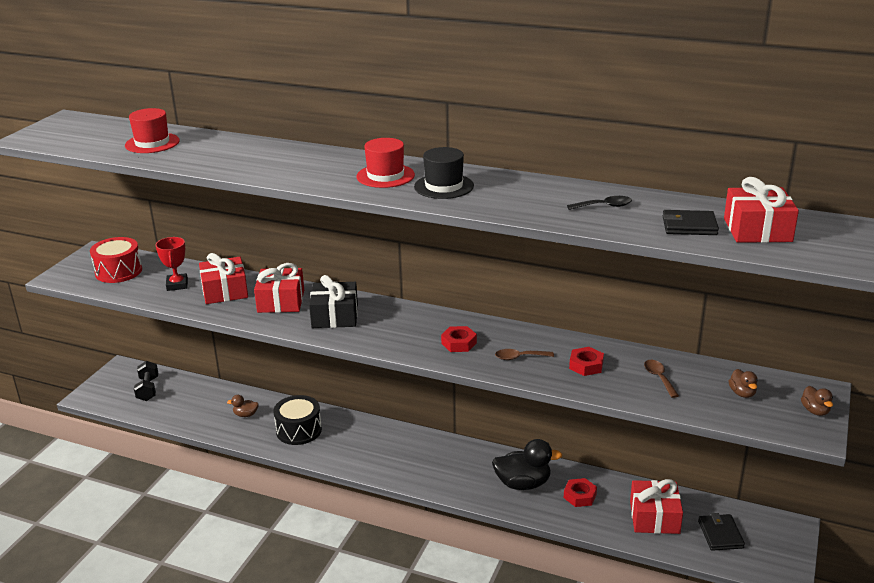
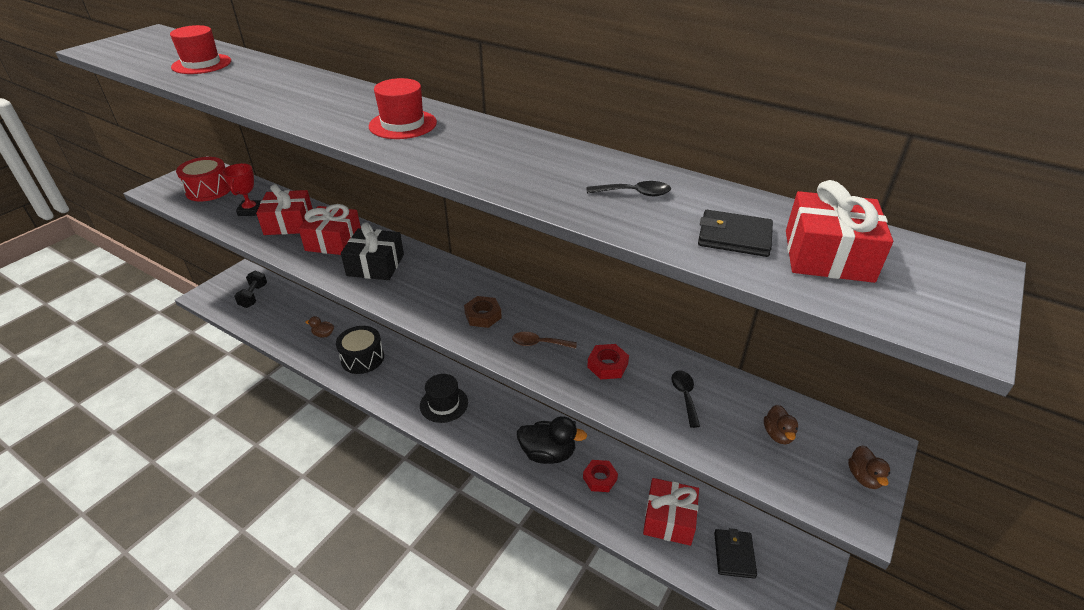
camera: 10 degrees right, 10 degrees up
black hat [414,147,474,199] -> black hat moved to [420,374,468,423]
red nut [441,326,477,352] -> brown nut [464,296,502,328]
brown spoon [644,360,679,398] -> black spoon [671,370,700,428]

